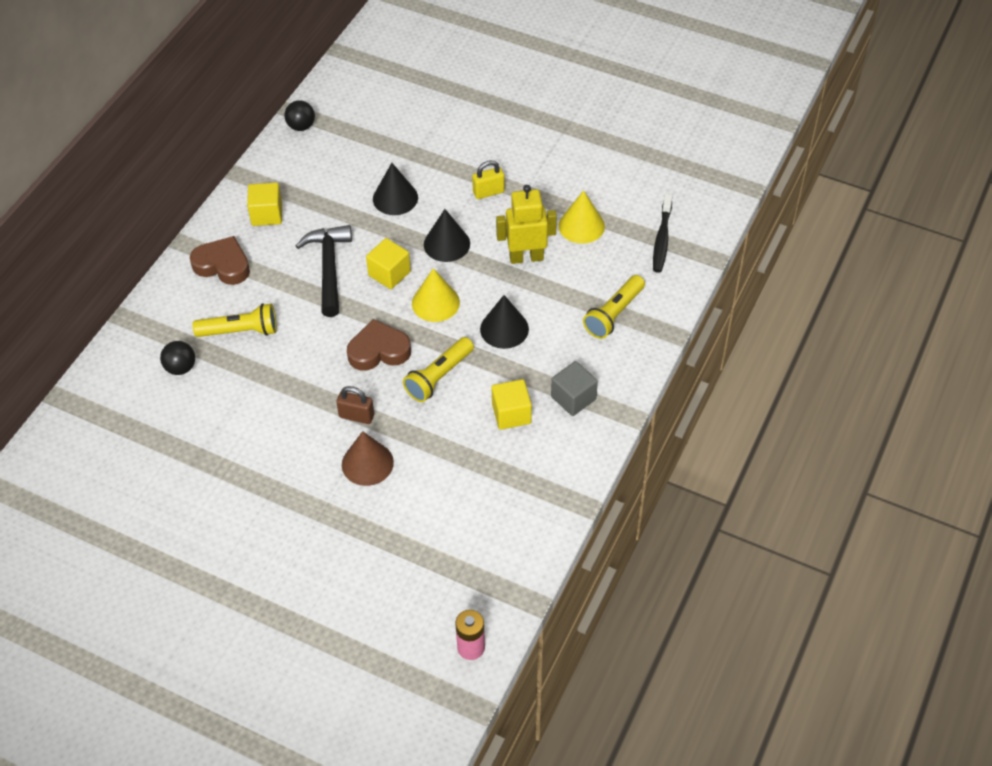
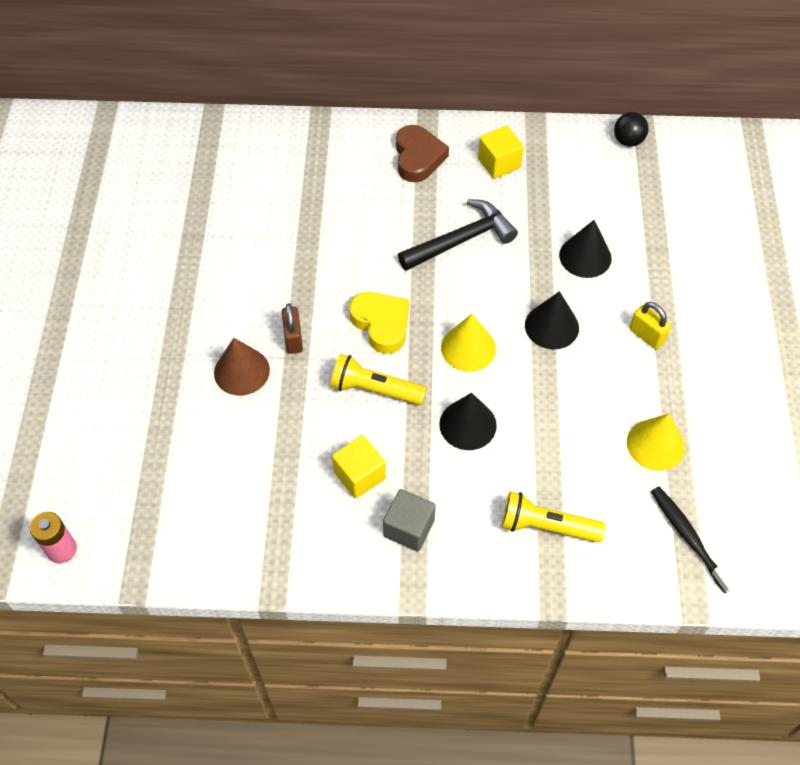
camera: 65 degrees right, 5 degrees up
black ball [160,341,195,375] -> none
yellow flashlight [193,303,277,337] -> none
brown heart [347,319,411,371] -> yellow heart [349,292,409,354]
yellow cube [366,238,411,289] -> none
yellow robot [496,185,557,264] -> none
black toothbrush [653,194,673,273] -> black toothbrush turned 75 degrees clockwise [651,487,736,593]

